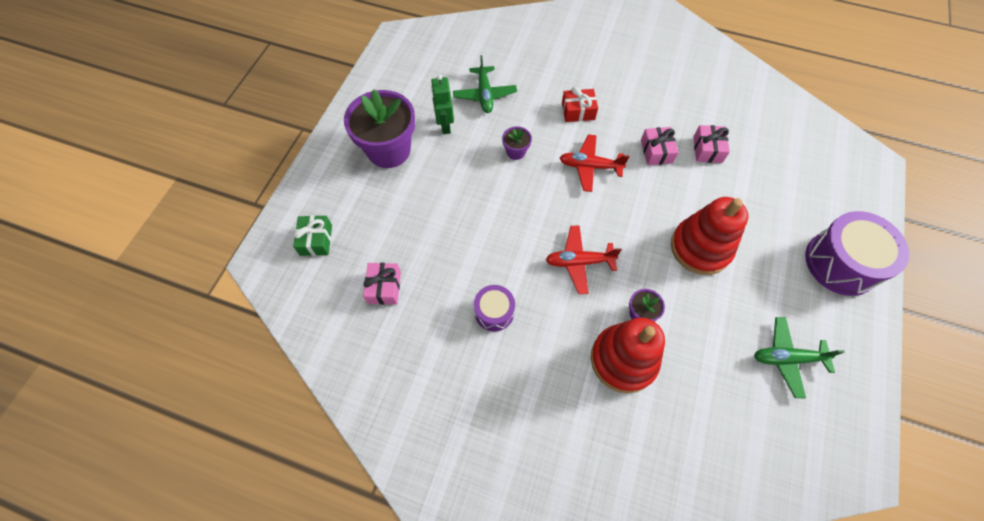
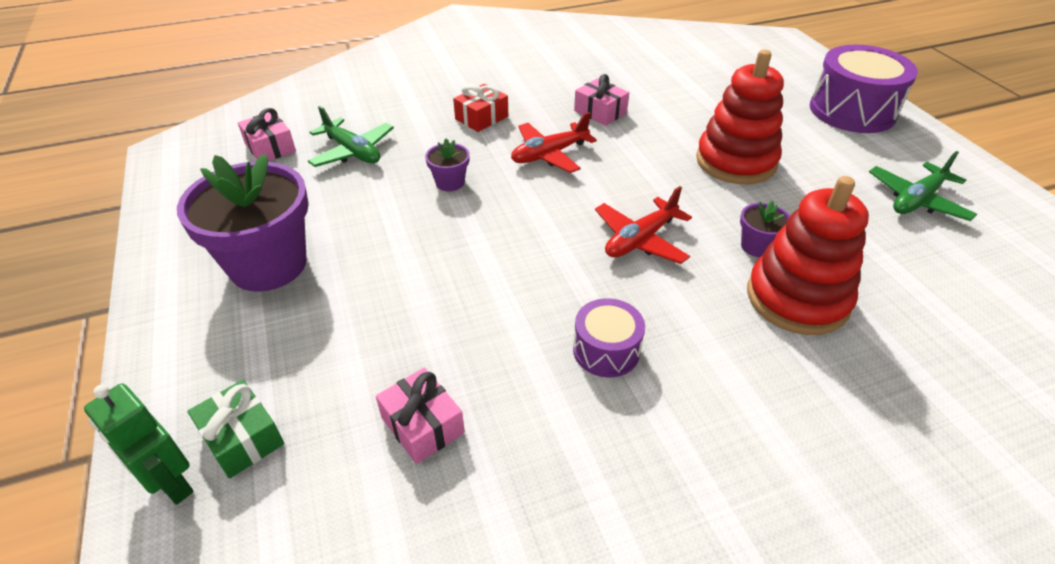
camera: 40 degrees left, 20 degrees down
green robot [431,74,454,134] -> green robot moved to [84,383,194,505]
pink gift [693,125,730,163] -> pink gift moved to [238,108,296,161]

